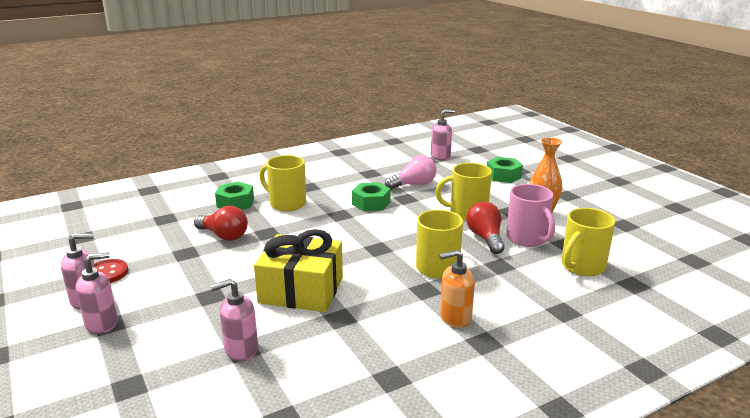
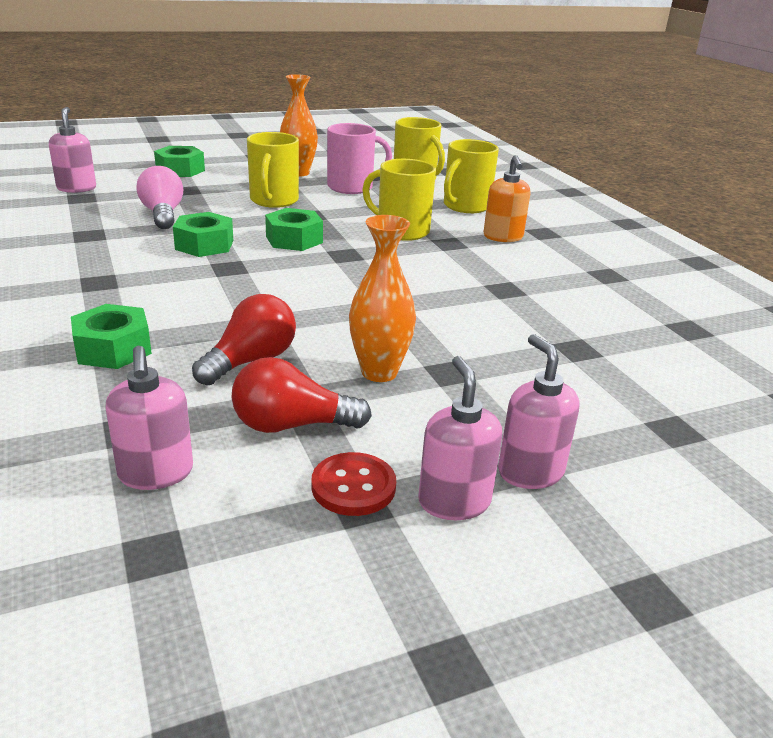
camera: 85 degrees left, 5 degrees up
pink soap dispenser [211,279,258,361] -> pink soap dispenser moved to [105,346,193,490]
yellow gift [254,229,343,312] -> none
yellow mug [259,155,306,211] -> yellow mug moved to [444,139,499,213]
red light bulb [466,201,505,254] -> red light bulb moved to [231,357,372,433]
none -> green nut [265,208,323,251]
none -> orange vase [349,215,416,382]

